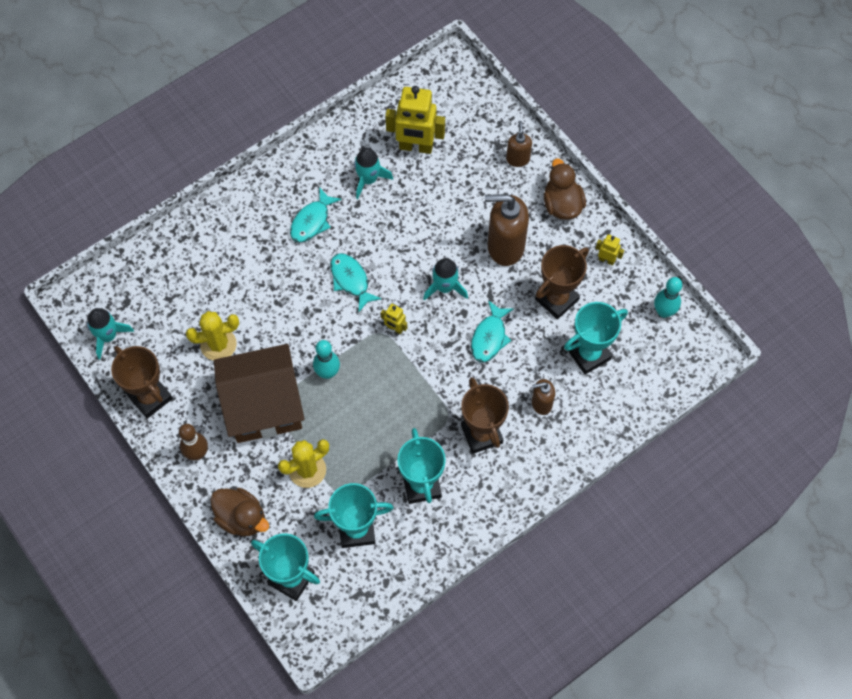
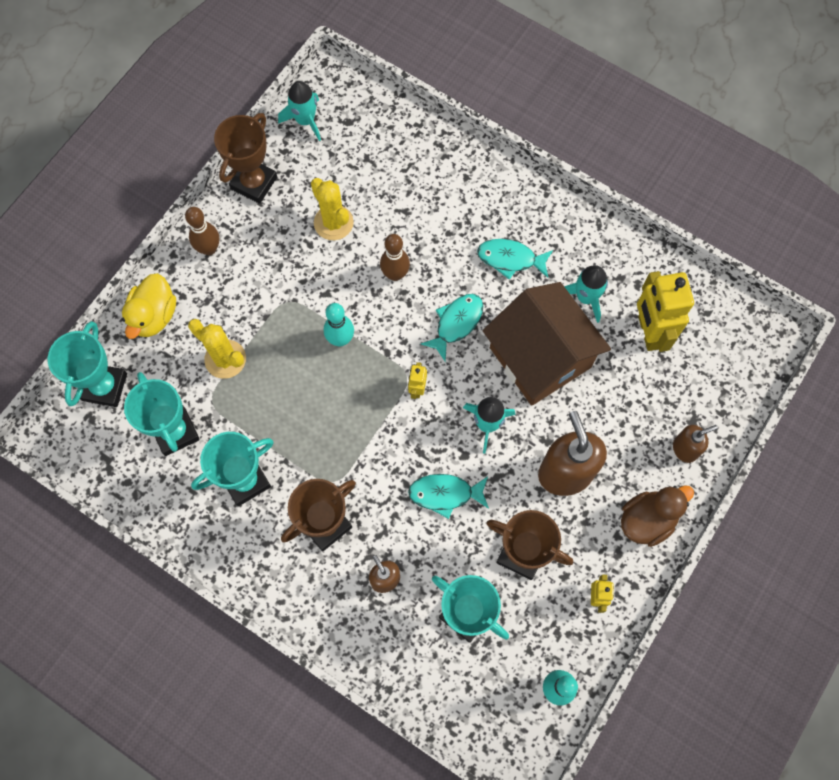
camera: 70 degrees right, 5 degrees up
brown duck [210,488,269,536] -> yellow duck [122,273,176,339]
brown house [214,344,305,443] -> brown house moved to [483,282,611,406]
none -> brown bowling pin [380,234,410,281]

